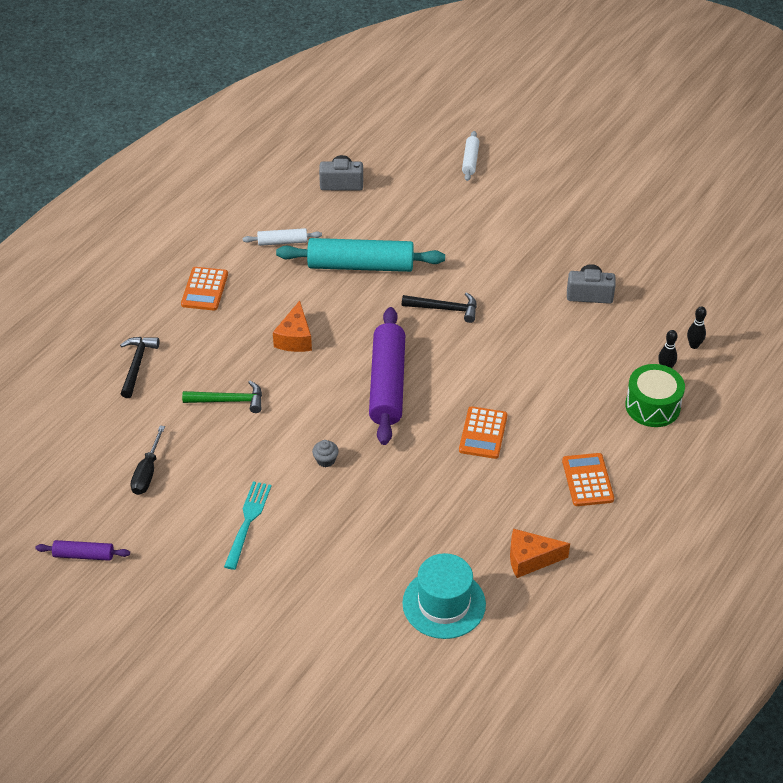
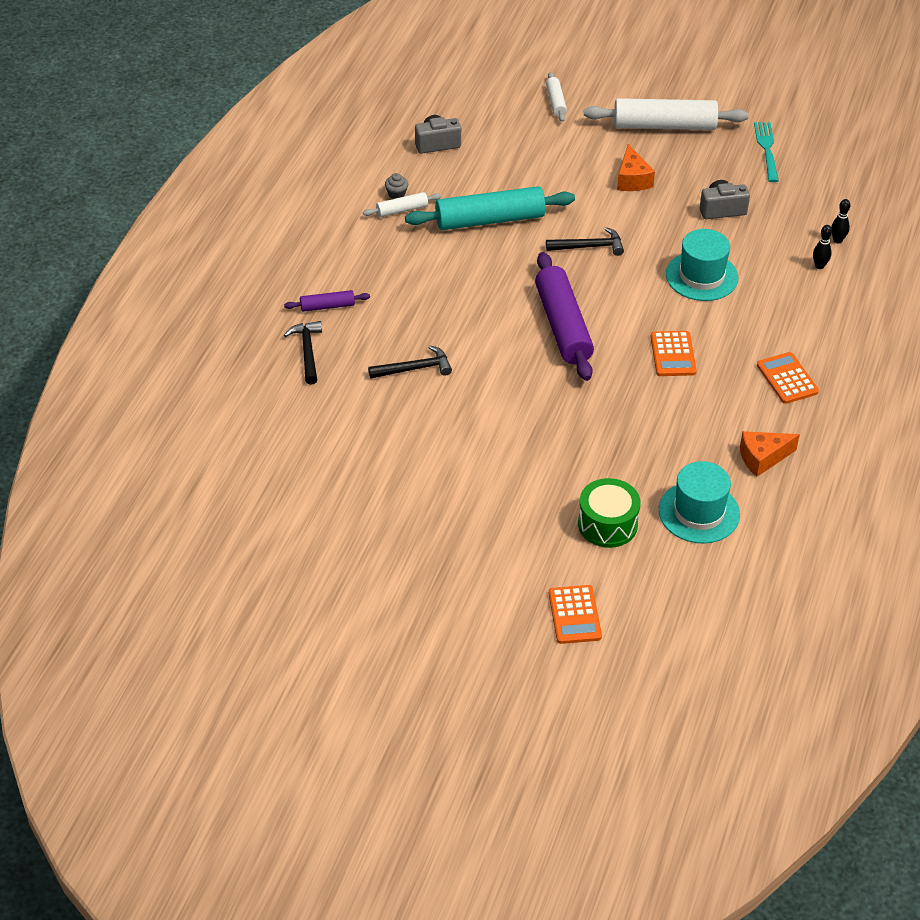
camera: 15 degrees left, 0 degrees up
purple rolling pin [35,540,130,561] -> purple rolling pin moved to [284,290,370,312]
black screwdriver [130,426,165,495] -> none
orange calculator [181,267,228,310] -> orange calculator moved to [549,585,602,644]
green hammer [182,381,262,413] -> black hammer [368,345,452,378]
turquoise fork [224,481,271,570] -> turquoise fork moved to [754,122,779,182]
orange cheese [273,300,312,352] -> orange cheese moved to [617,144,655,191]
grey cupcake [312,440,339,467] -> grey cupcake moved to [385,173,408,199]
green drum [625,364,685,427] -> green drum moved to [578,478,640,548]
none -> white rolling pin [584,98,748,130]
none -> turquoise hat [666,229,738,301]

